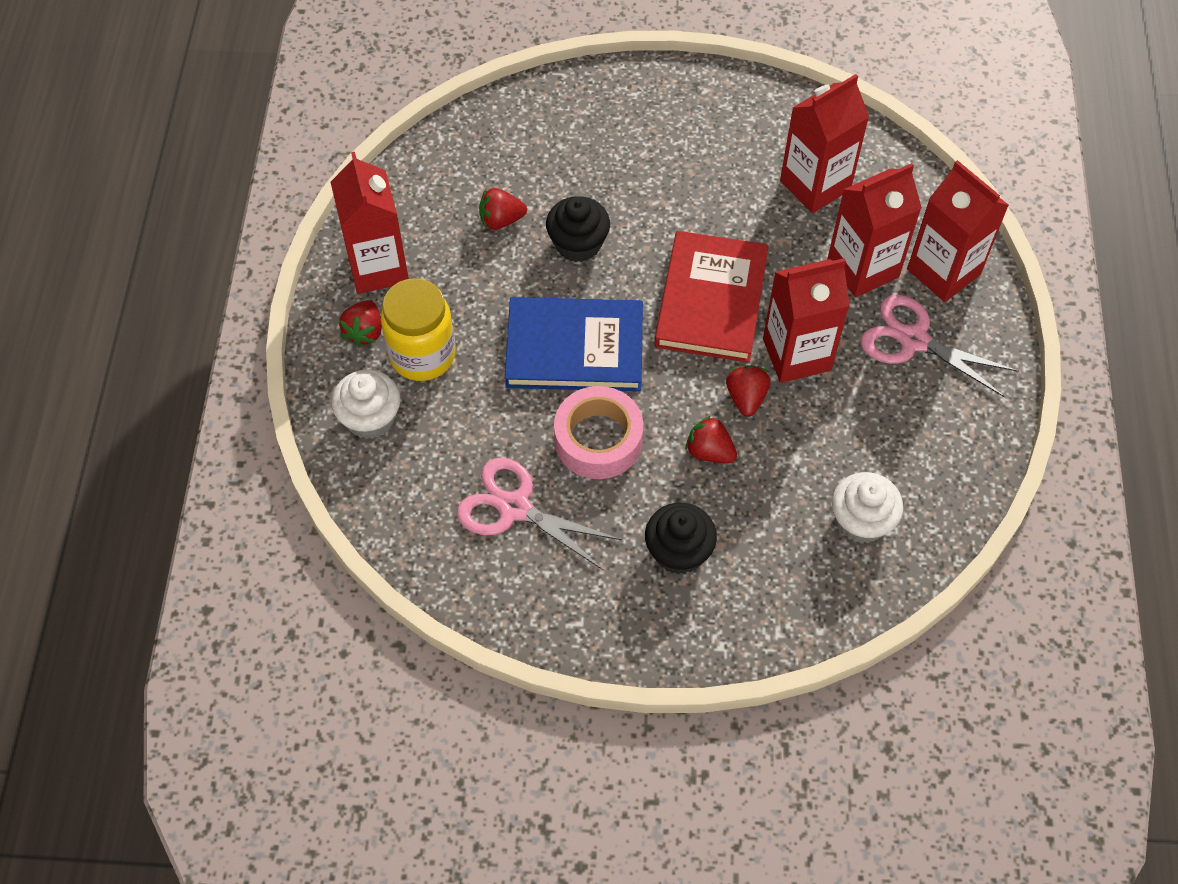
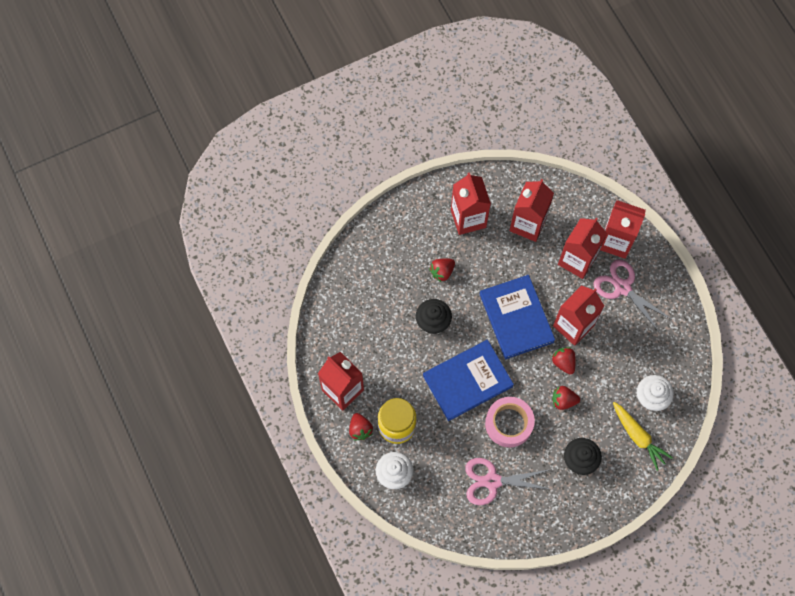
camera: 30 degrees left, 10 degrees up
red strawberry [479,188,527,230] -> red strawberry moved to [429,258,455,282]
red book [654,231,769,363] -> blue book [480,275,555,359]
pink scissors [861,295,1019,398] -> pink scissors turned 45 degrees clockwise [593,259,671,332]
none -> red carton [451,172,491,235]
none -> yellow carrot [613,402,673,471]

